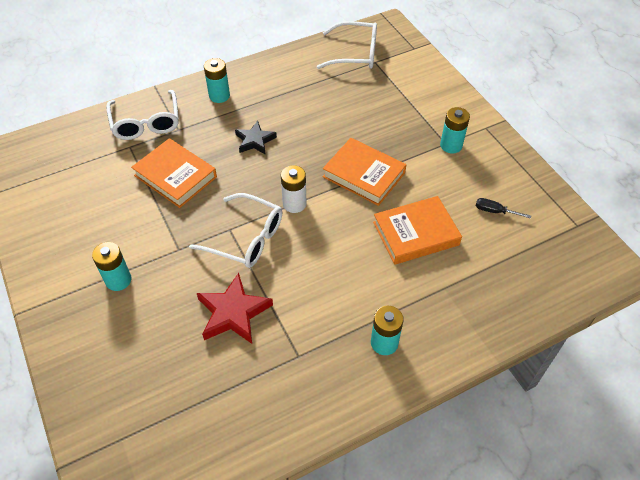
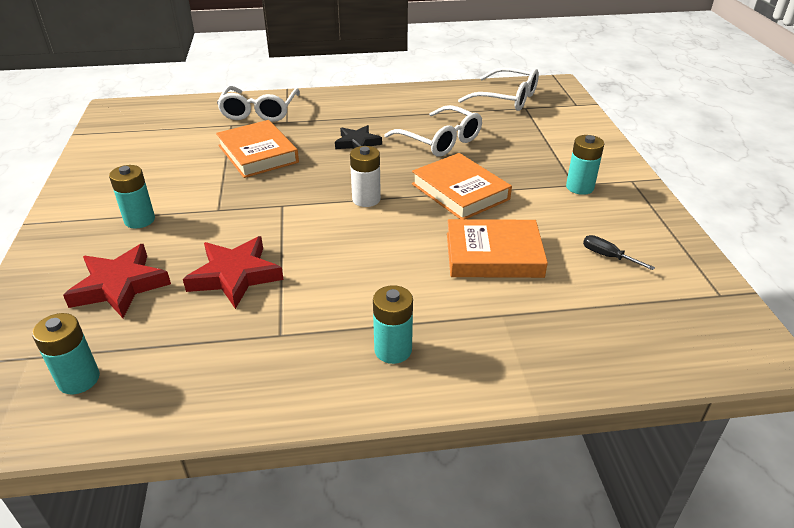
camera: 20 degrees right, 15 degrees down
white glasses [189,193,282,268] -> white glasses moved to [384,105,482,157]
turquoise battery [204,58,230,103] -> turquoise battery moved to [32,313,100,394]
none -> red star [63,244,171,318]

